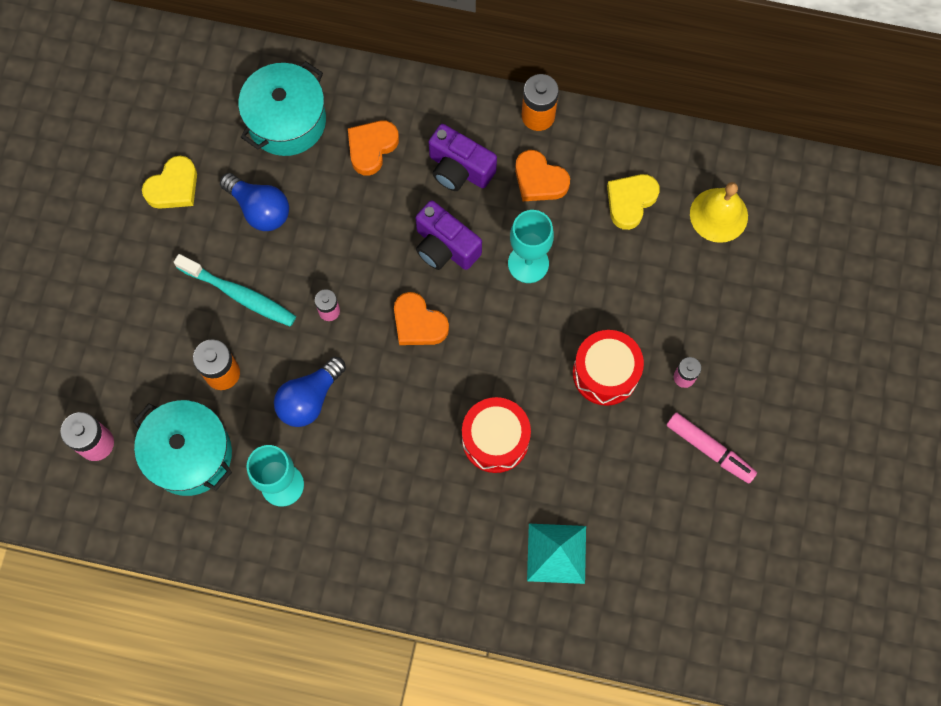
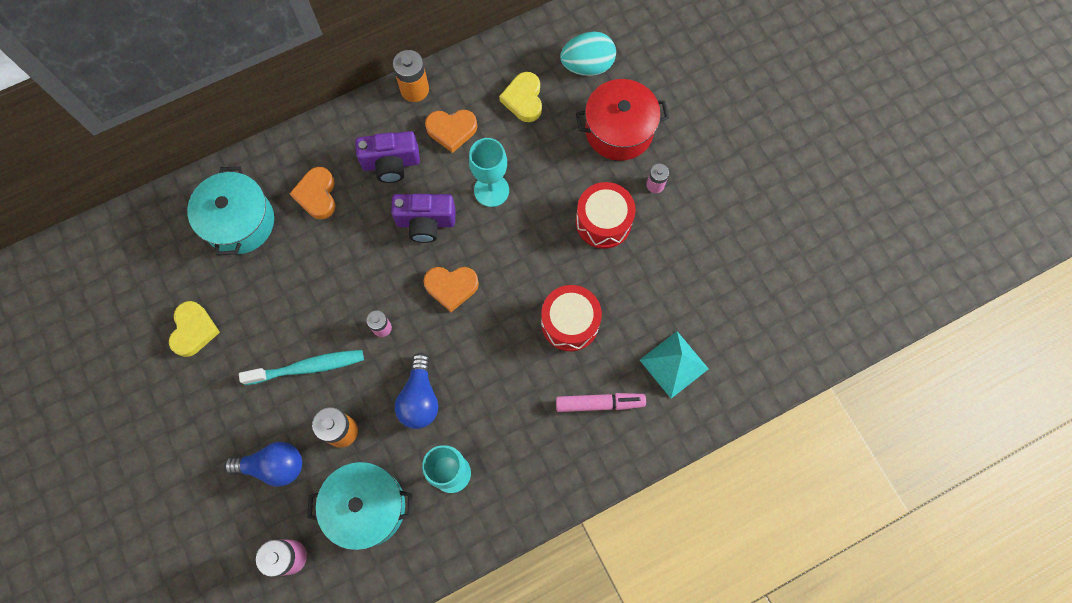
camera: 40 degrees left, 0 degrees up
blue light bulb [220,173,289,231] -> blue light bulb moved to [224,442,302,487]
pink marker [667,412,757,483] -> pink marker moved to [556,393,646,412]
yellow bell [690,182,748,243] -> turquoise egg [560,32,616,76]
none -> red pot [576,79,669,161]

